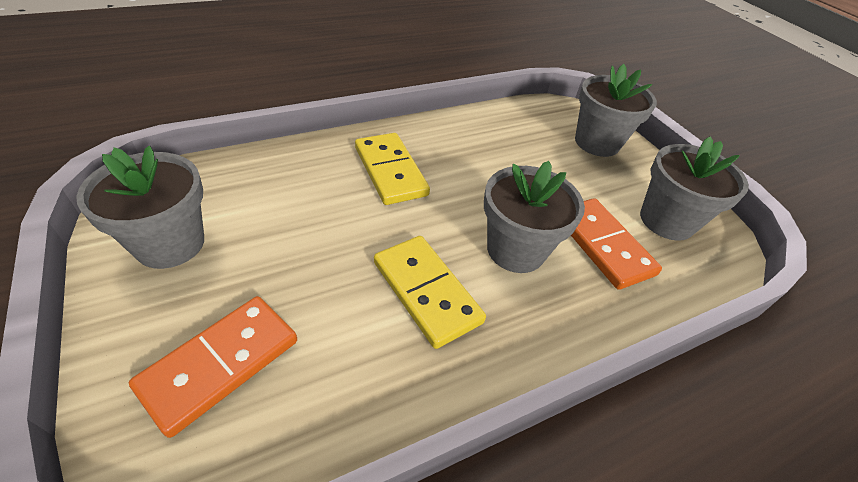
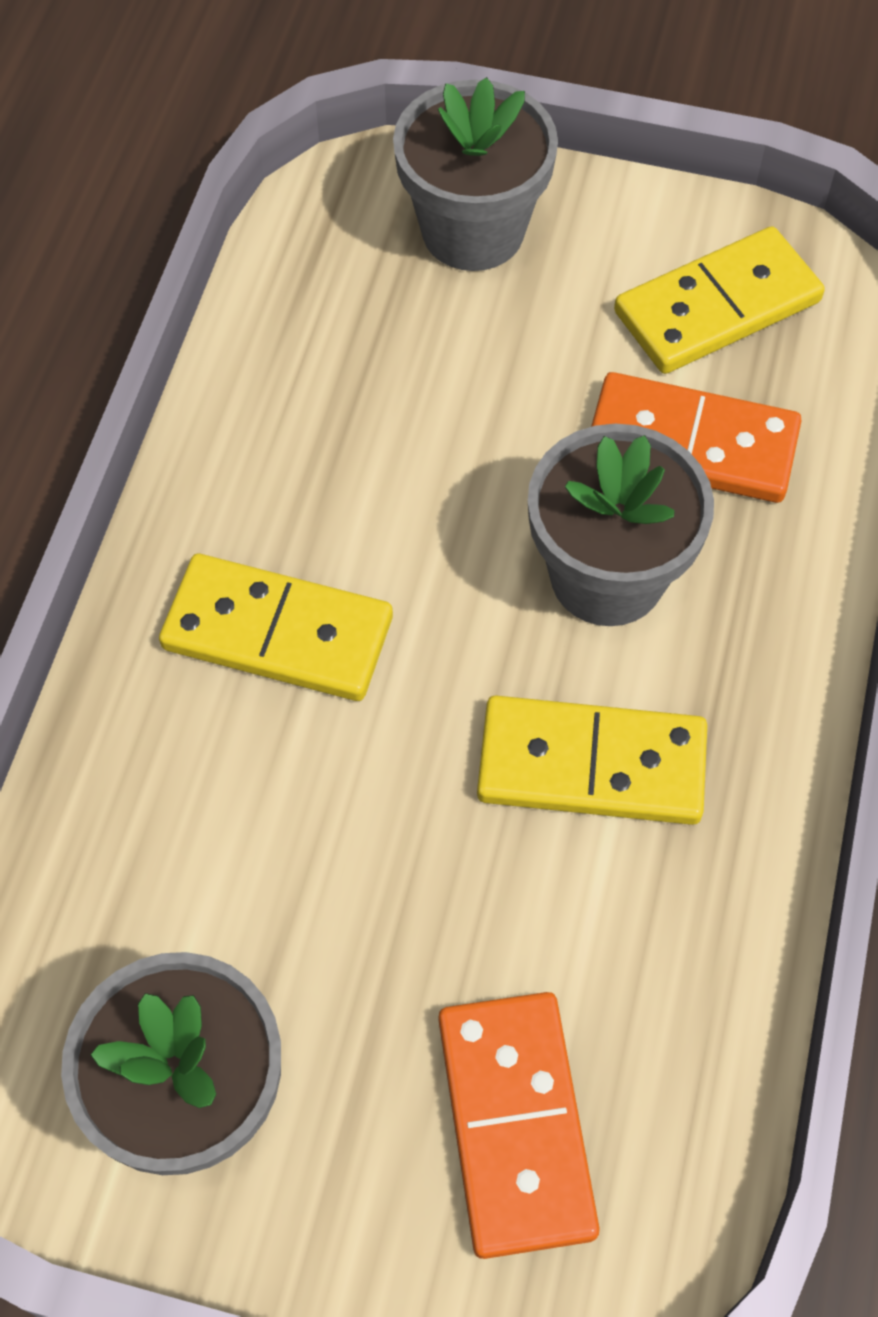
camera: 45 degrees left, 15 degrees up
grey flower pot [640,136,749,241] -> yellow domino [614,226,825,374]

